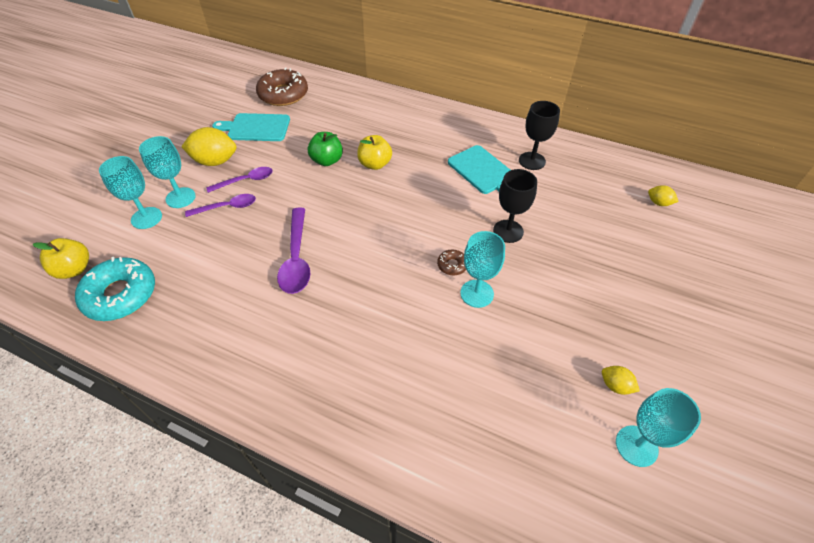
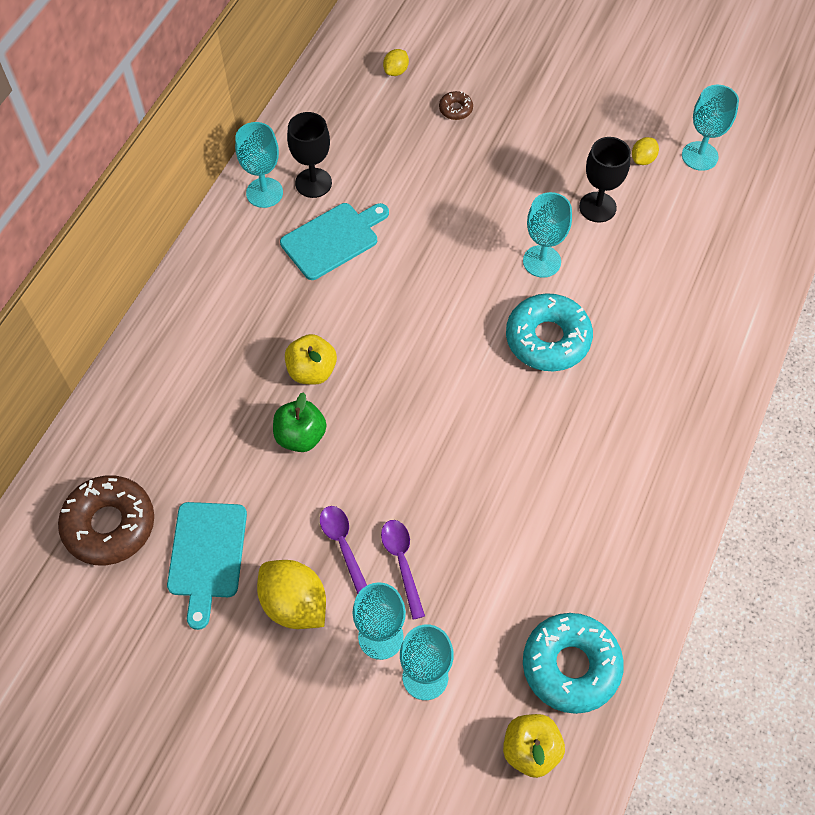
camera: 90 degrees left, 10 degrees up
yellow lemon [182,127,237,166] -> yellow lemon turned 45 degrees counterclockwise [257,560,326,629]
purple spoon [277,207,310,294] -> none
brown donut [437,249,466,276] -> brown donut moved to [439,91,473,120]
black goblet [493,169,537,243] -> black goblet moved to [579,137,631,223]
none -> turquoise goblet [235,122,283,208]
none -> turquoise donut [506,293,593,371]

